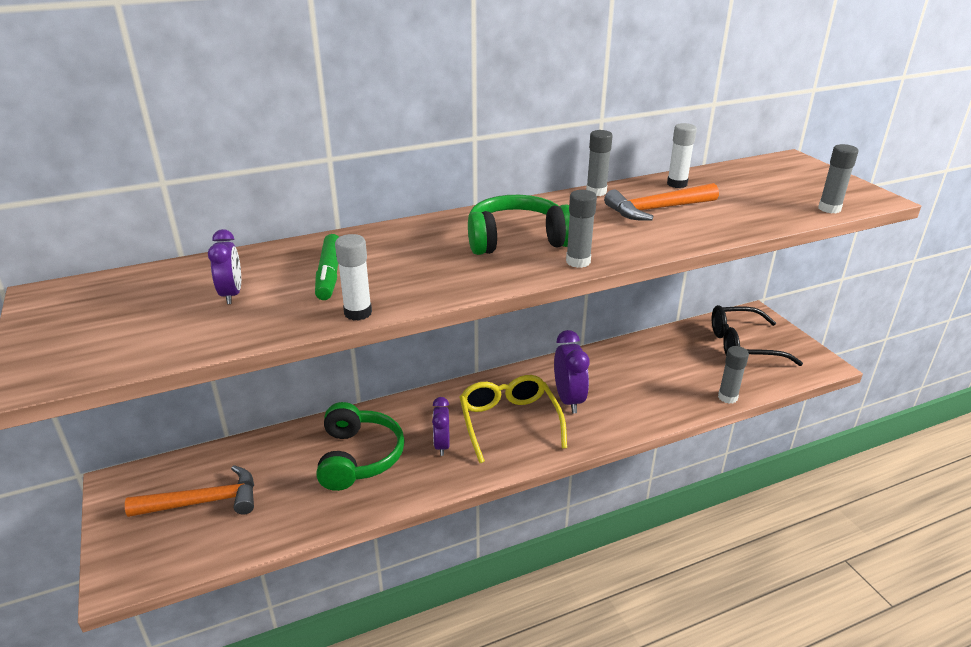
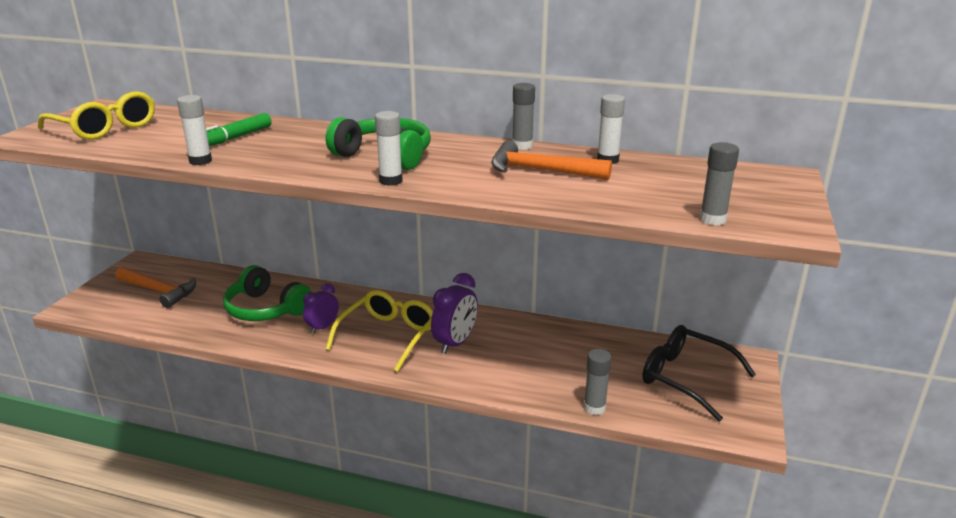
camera: 40 degrees right, 5 degrees down
purple clock [208,229,241,304] -> none
green headphones [316,402,405,491] -> green headphones turned 90 degrees clockwise [223,265,312,321]
grey glue stick [566,190,597,268] -> white glue stick [375,111,403,186]
none -> yellow glasses [38,91,155,140]

